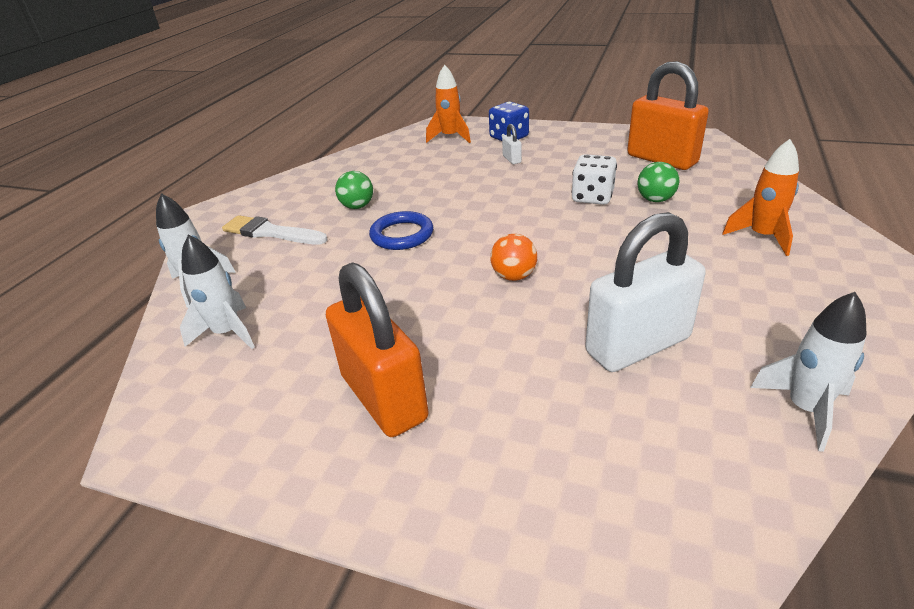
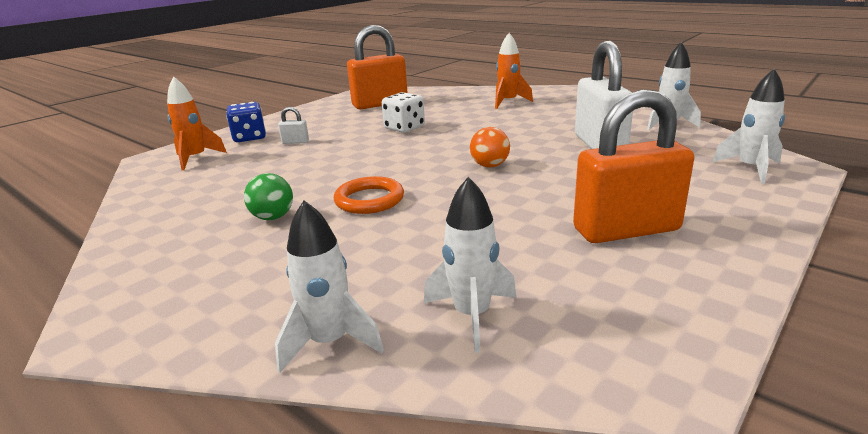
camera: 70 degrees left, 10 degrees down
white brush [222,215,328,244] -> none
blue ring [369,211,433,250] -> orange ring [334,176,404,214]
green ball [637,162,679,202] -> none
none -> white rocket [712,69,785,184]

